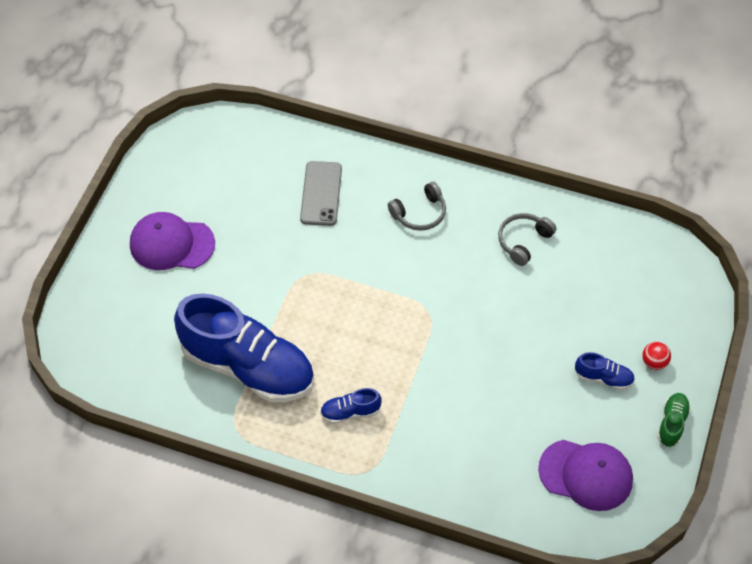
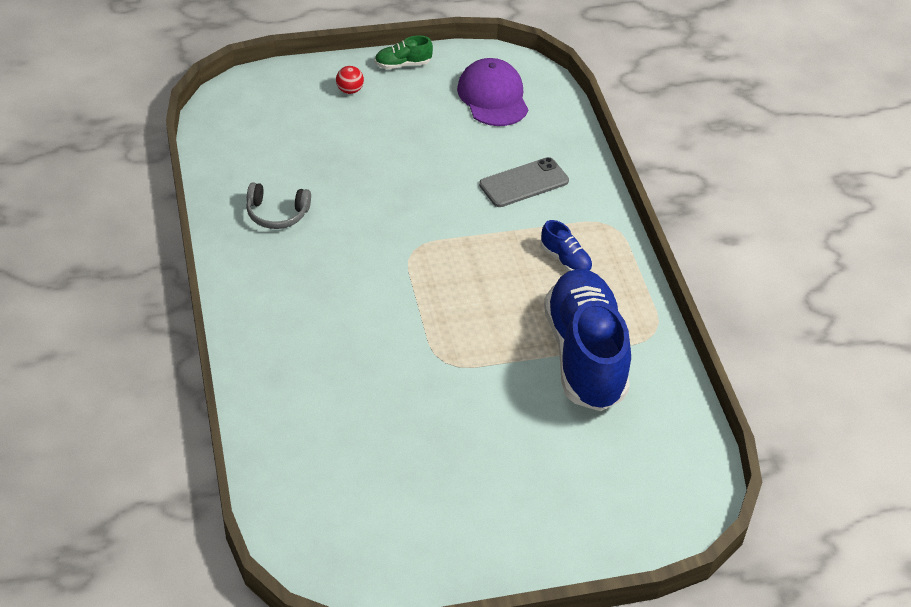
camera: 125 degrees left, 10 degrees down
purple cap [130,212,215,270] -> none
grey phone [300,161,342,226] -> grey phone moved to [479,157,569,207]
grey headphones [388,182,446,231] -> none
blue shoe [575,352,635,390] -> none

